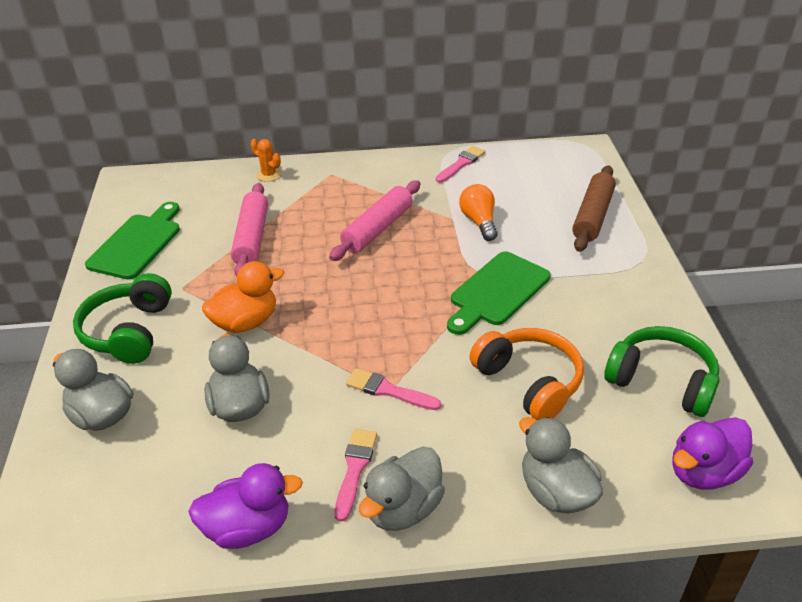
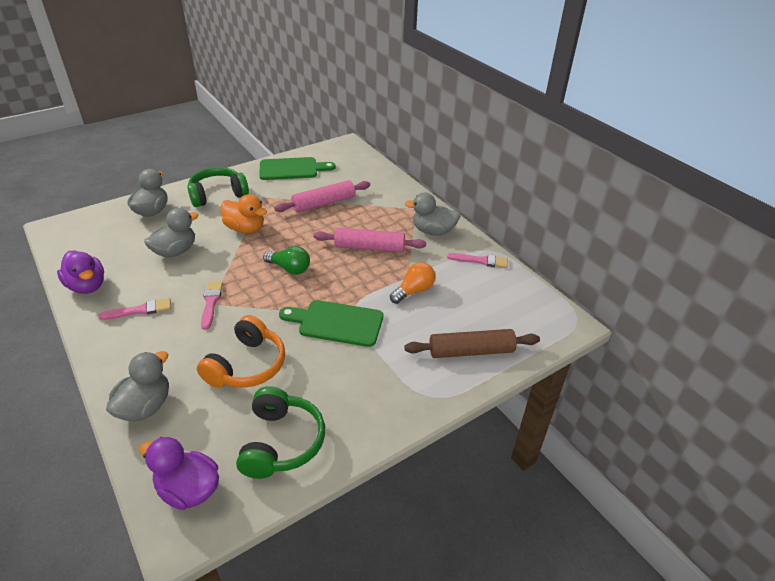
camera: 60 degrees right, 0 degrees up
orange cactus [251,139,281,182] -> none
grey duck [359,447,445,531] -> grey duck moved to [405,193,460,235]
none -> green light bulb [263,246,310,275]

